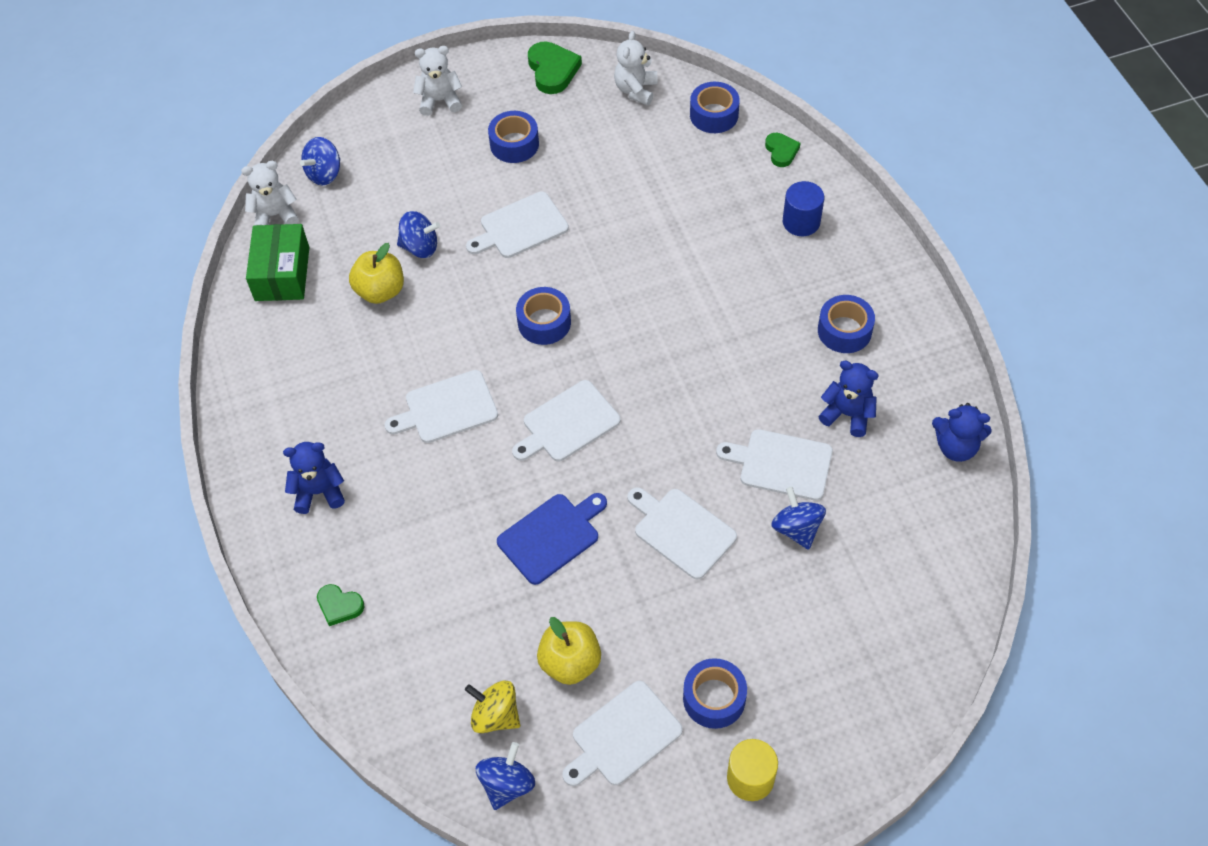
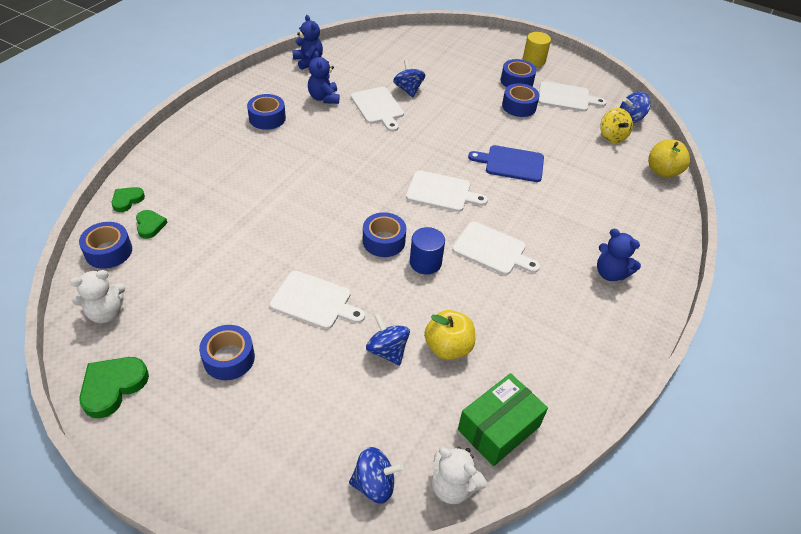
camera: 135 degrees left, 10 degrees down
green heart [317,584,365,626] -> green heart moved to [136,210,167,239]
white teddy bear [413,46,462,116] -> none
yellow apple [537,617,601,685] -> yellow apple moved to [648,139,690,178]
white cutting board [627,487,737,579] -> none
blue spinning top [771,487,826,550] -> blue spinning top turned 135 degrees clockwise [393,59,425,97]
blue cylinder [783,181,824,236] -> blue cylinder moved to [410,227,445,275]
none -> blue tape [502,83,540,117]

